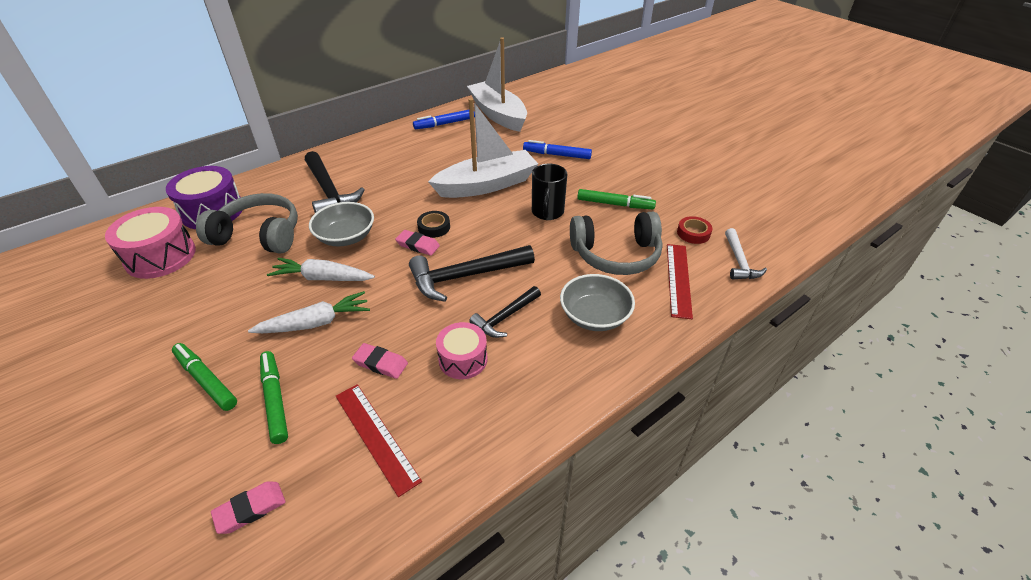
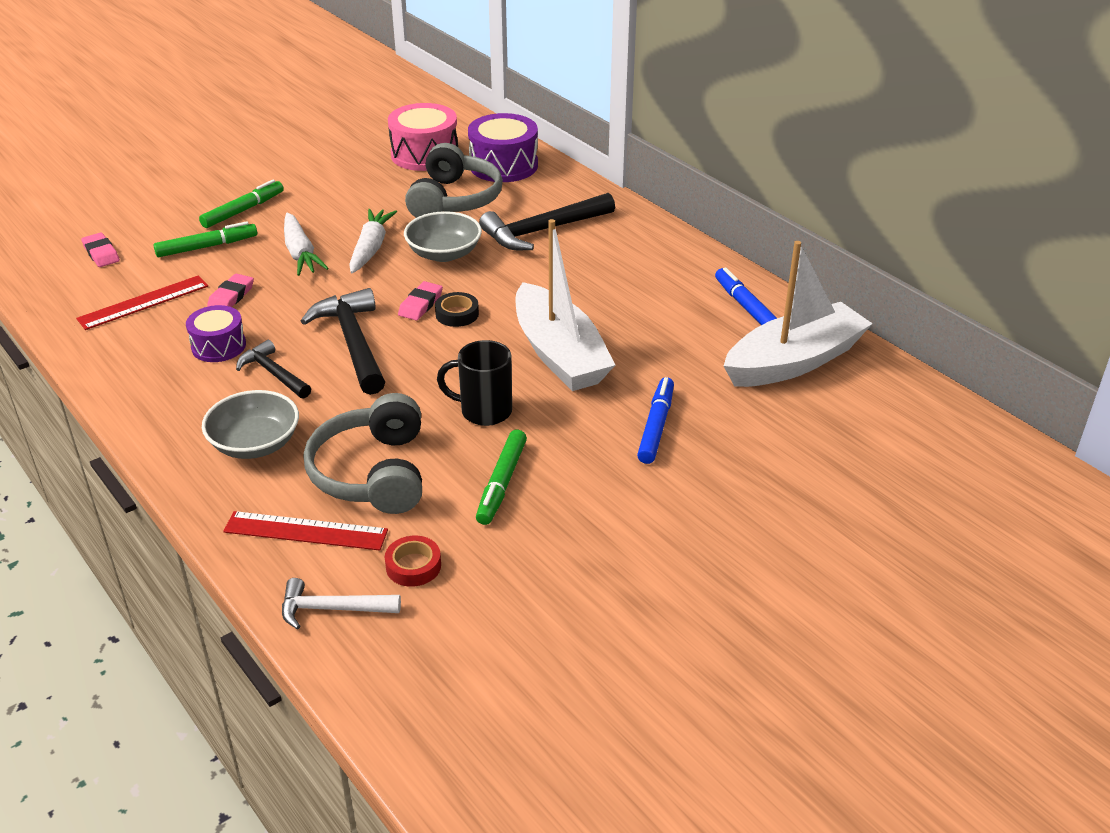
camera: 90 degrees right, 5 degrees down
pink drum [436,322,487,379] -> purple drum [186,305,246,362]

